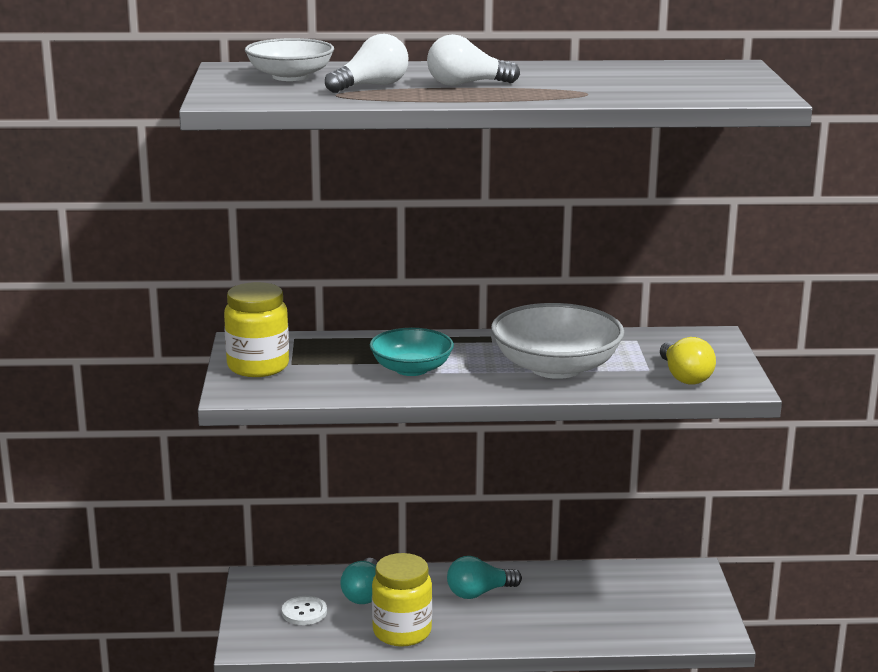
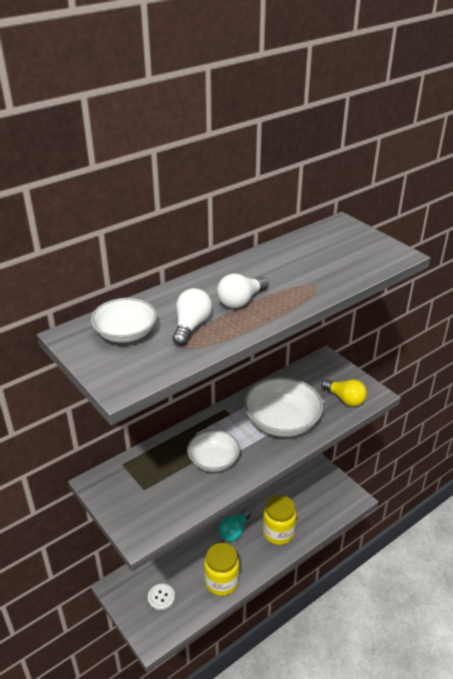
camera: 35 degrees left, 15 degrees up
yellow jar [224,282,289,377] -> yellow jar moved to [263,495,297,545]
turquoise light bulb [340,558,377,604] -> none
turquoise bowl [370,328,454,376] -> white bowl [187,430,240,472]

